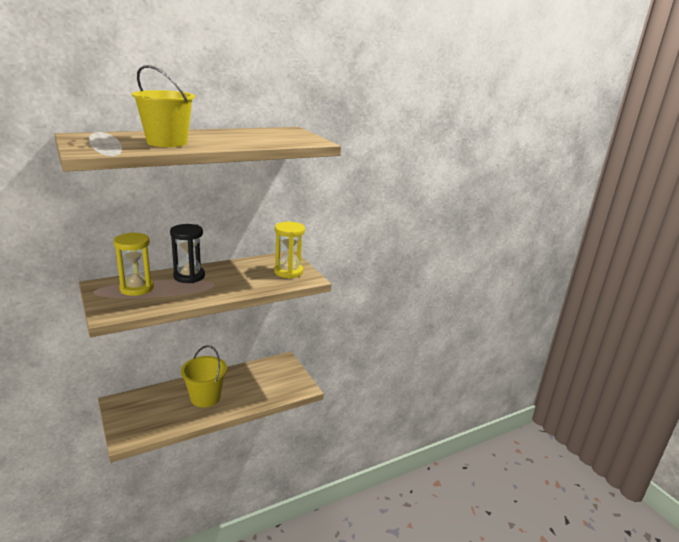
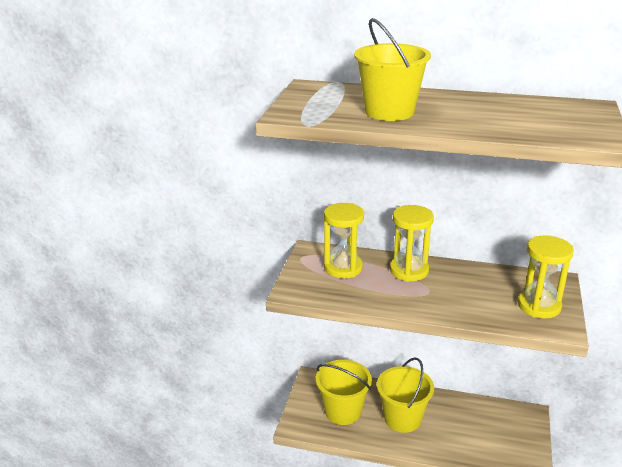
camera: 45 degrees right, 5 degrees up
black hourglass [170,224,205,283] -> yellow hourglass [390,205,434,282]
none -> yellow bucket [316,360,372,425]

